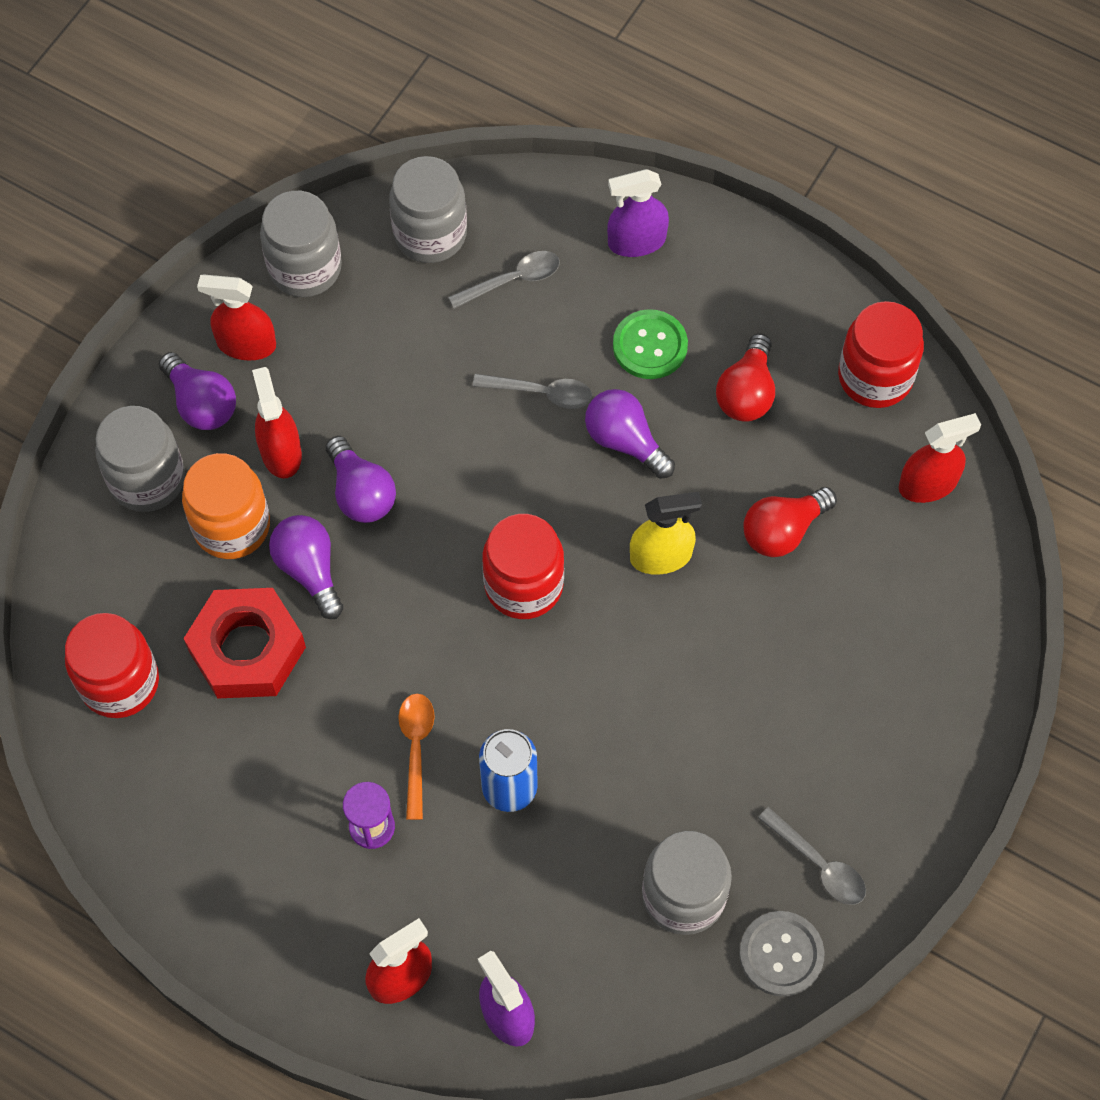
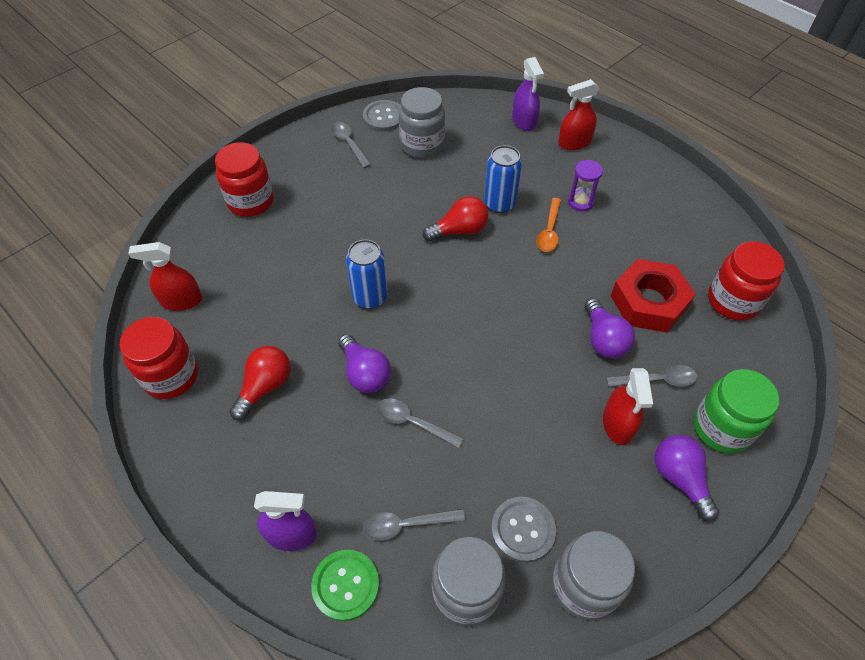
camera: 165 degrees left, 10 degrees down
grey jar [95,406,185,512] -> green jar [694,369,779,454]
orange jar [182,453,270,559] -> grey spoon [606,365,697,387]
red spray bottle [197,274,276,361] -> none
purple light bulb [326,436,396,523] -> none
red jar [482,514,564,619] -> red jar moved to [215,142,274,217]
green button [613,309,688,379] -> green button moved to [311,550,379,621]
yellow spray bottle [630,492,702,575] -> blue can [346,239,387,309]
red light bulb [743,487,837,557] -> red light bulb moved to [423,196,488,242]
none -> grey button [491,497,556,563]

